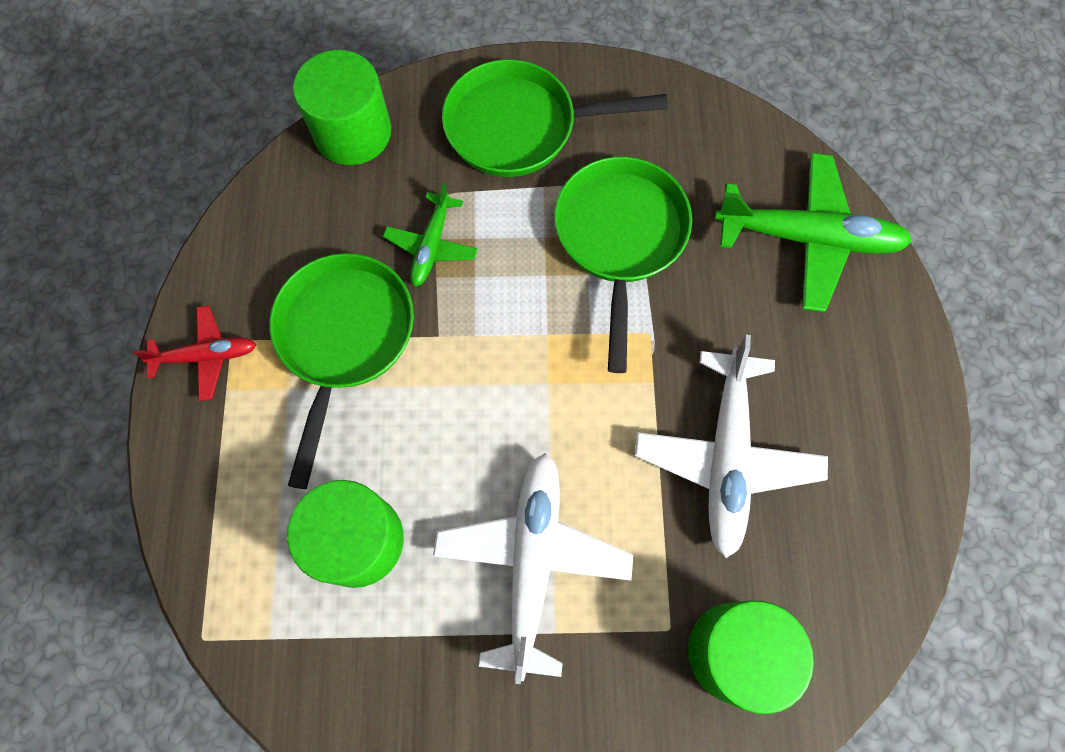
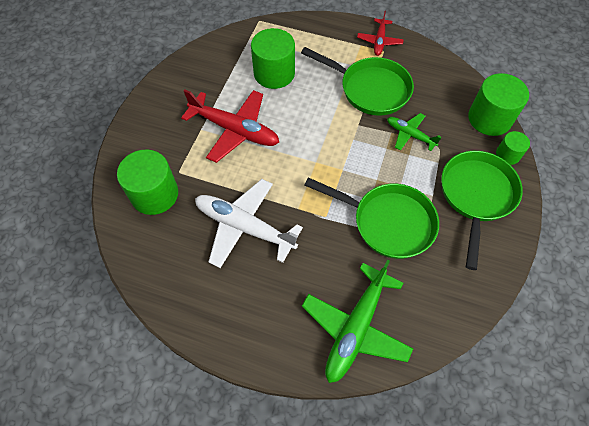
camera: 110 degrees right, 10 degrees down
white plane [433,453,633,684] -> red plane [181,90,279,163]
none -> green cylinder [496,131,530,165]

